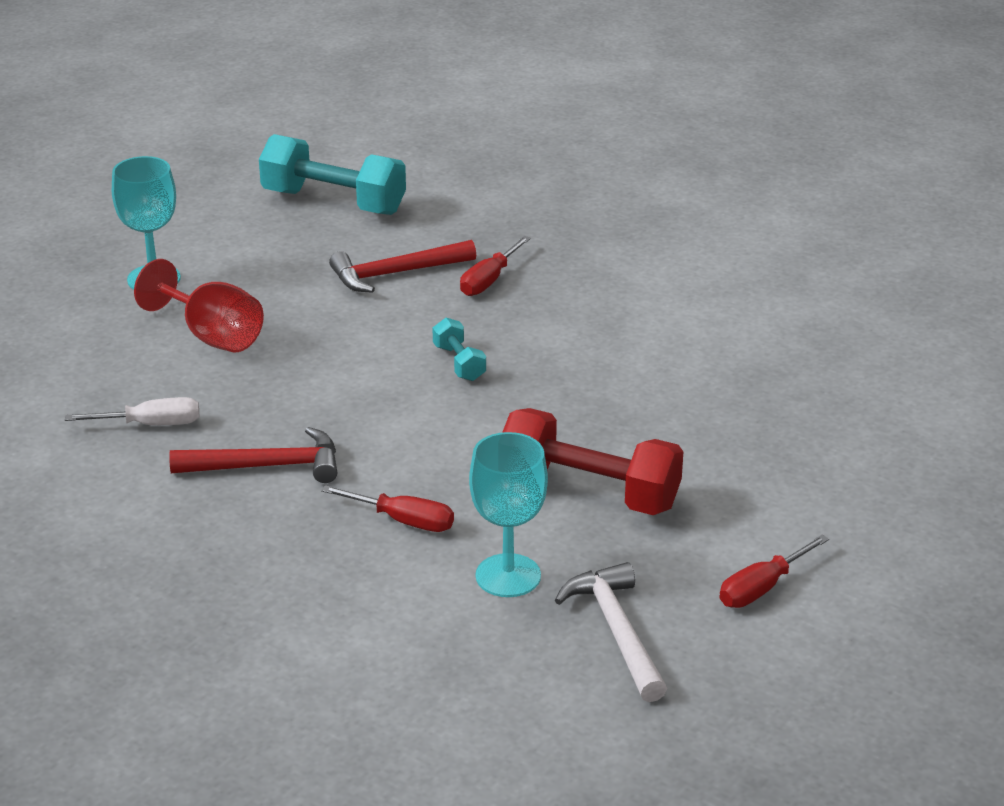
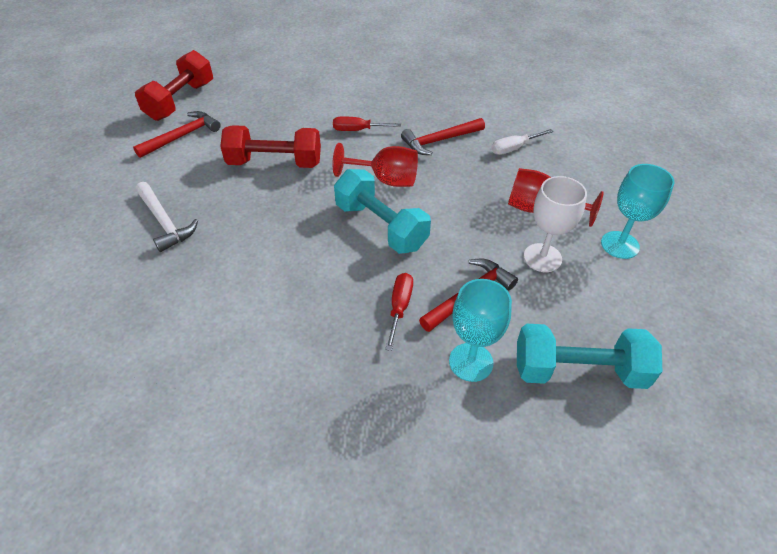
camera: 160 degrees right, 15 degrees up
turquoise dumbbell [433,318,486,381] -> turquoise dumbbell [334,169,431,254], size x2.10
turquoise goblet [469,432,548,597] -> turquoise goblet moved to [449,279,512,382]
white hammer [555,562,667,702] -> white hammer moved to [136,182,198,252]
red screwdriver [720,535,829,608] -> red hammer [133,111,221,158]
none -> red dumbbell [135,50,213,121]
none -> red goblet [332,143,418,187]
none -> white goblet [524,176,587,272]

